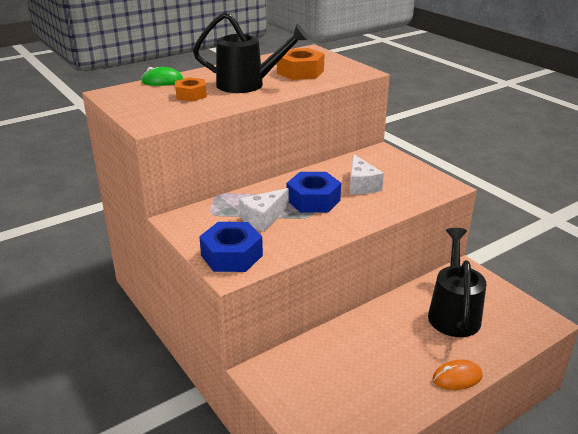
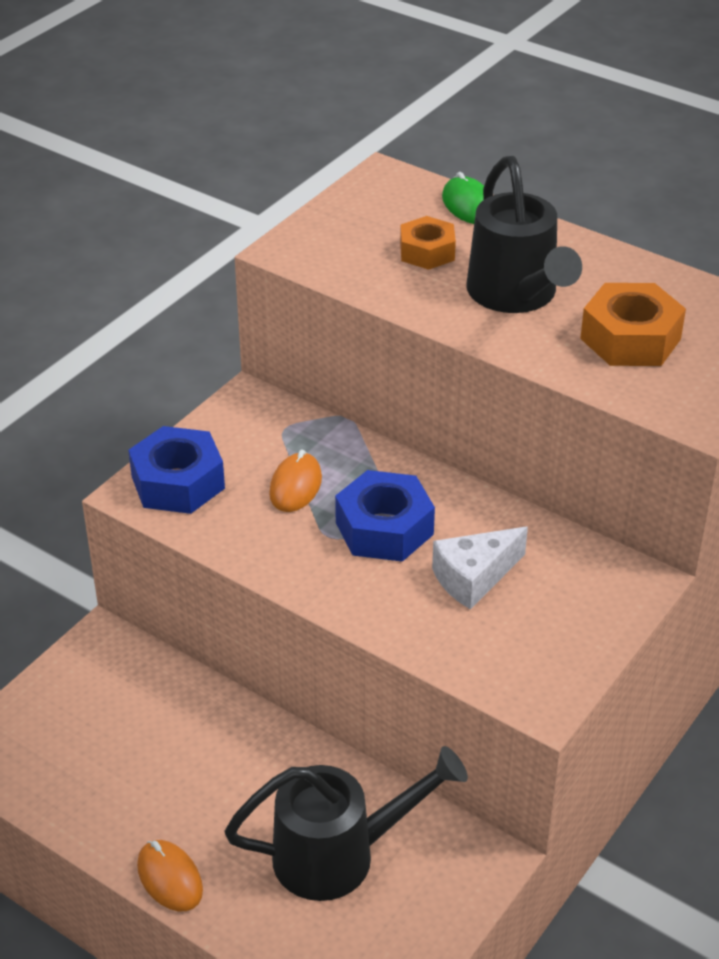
camera: 70 degrees right, 10 degrees up
white cheese [239,188,289,232] -> orange mouse [269,449,322,512]

